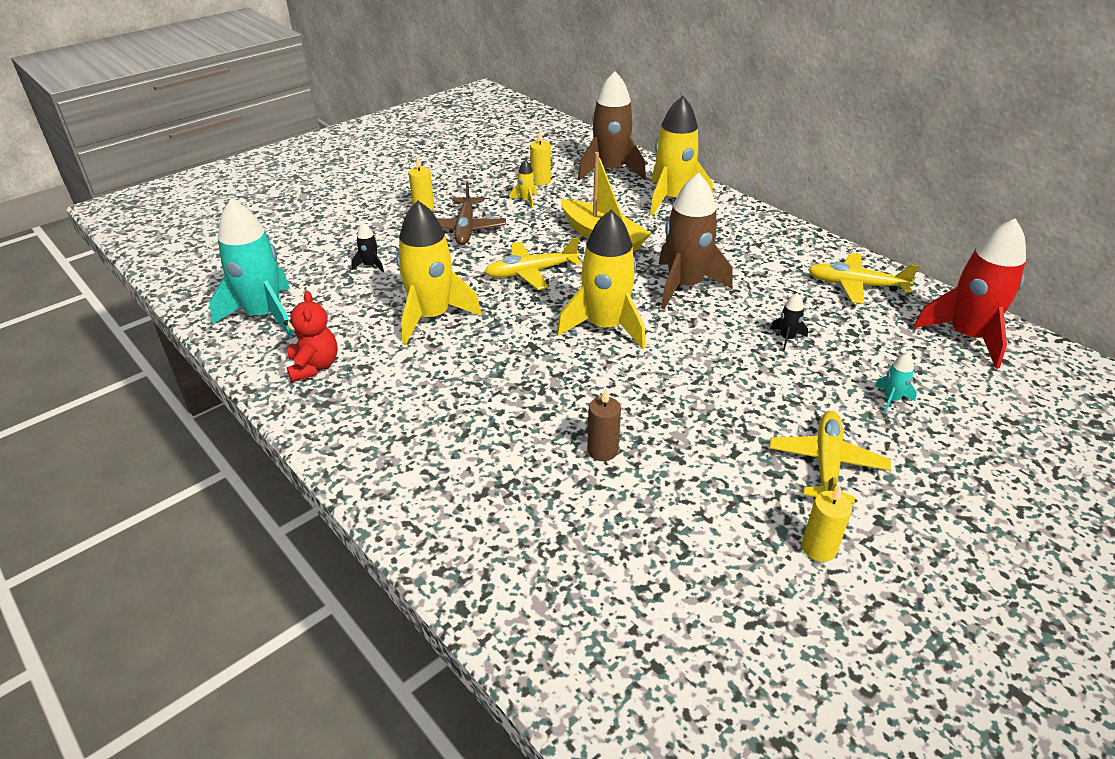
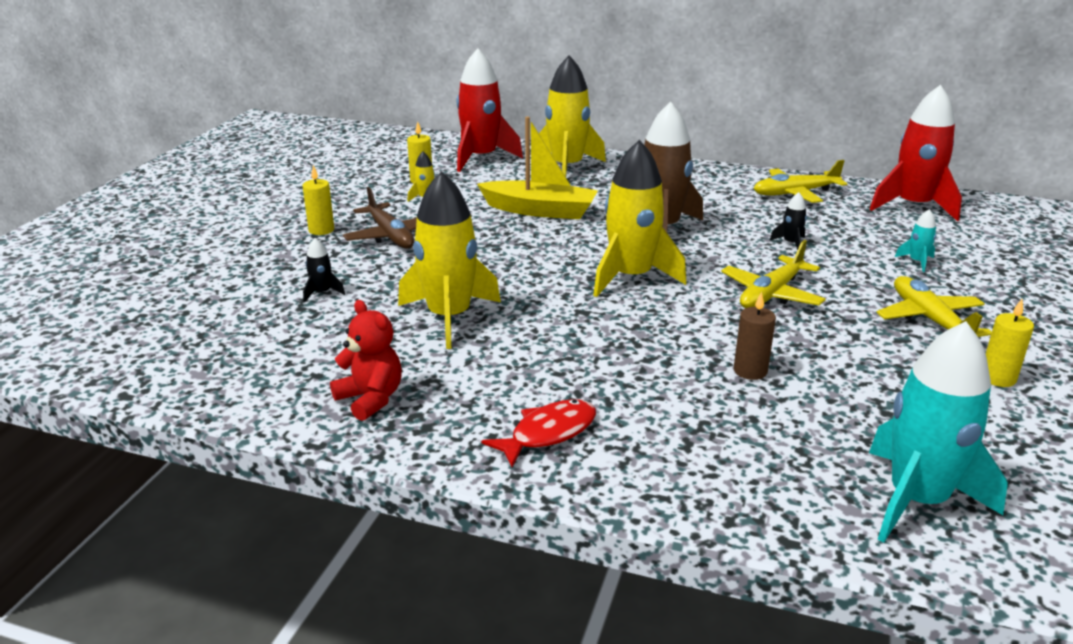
camera: 30 degrees left, 10 degrees down
turquoise rocket [209,199,293,336] -> turquoise rocket moved to [869,321,1008,542]
yellow plane [485,237,581,290] -> yellow plane moved to [721,240,826,308]
brown rocket [578,71,646,180] -> red rocket [457,48,523,172]
none -> red fish [481,399,596,467]

